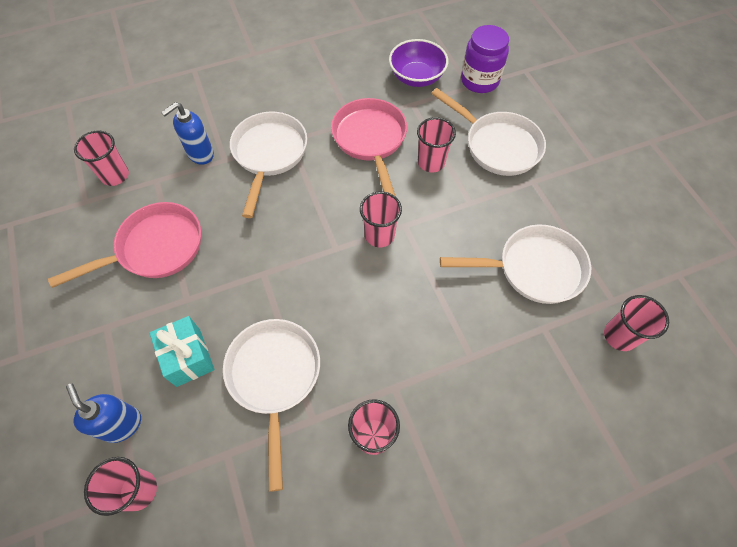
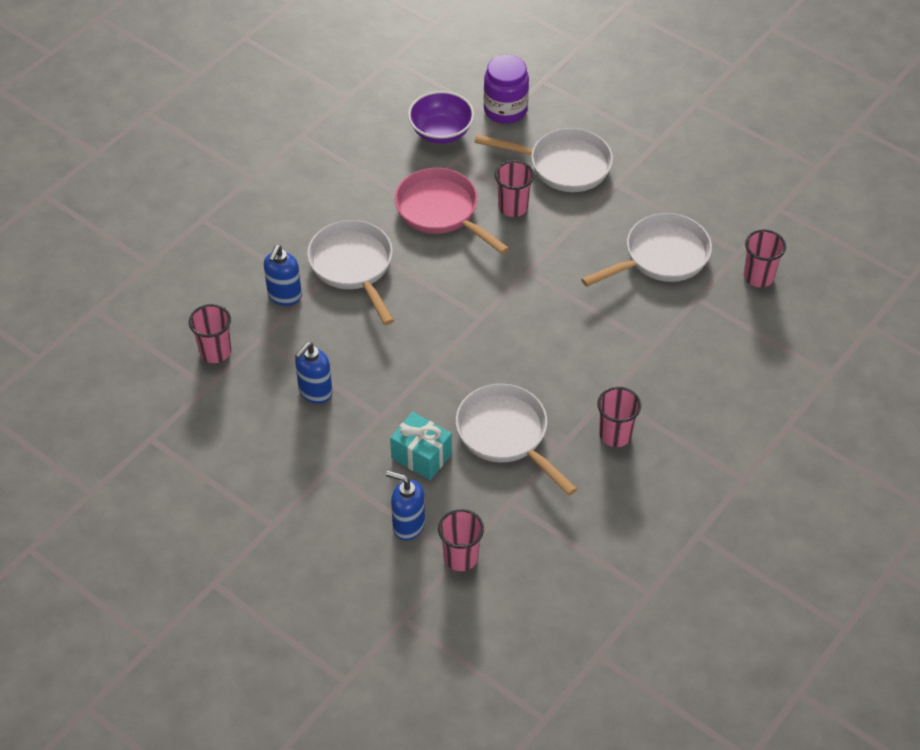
camera: 30 degrees left, 10 degrees down
pink pan [48,202,201,288] -> blue soap dispenser [295,342,332,404]
pink cup [360,191,402,247] -> none

